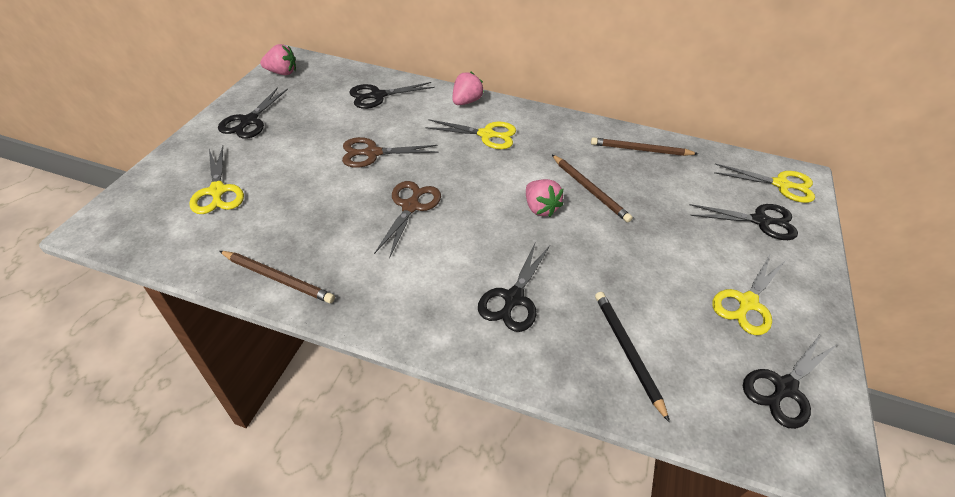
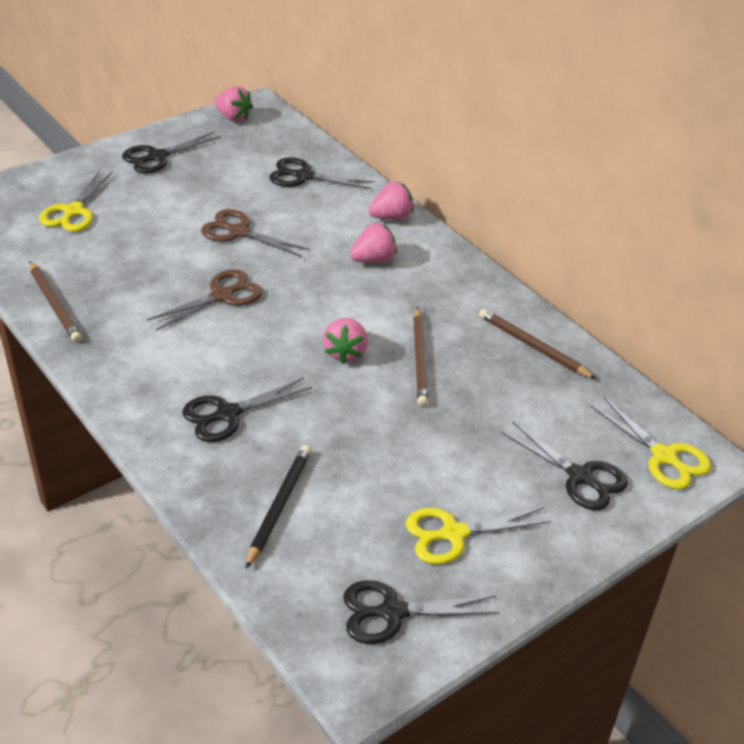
camera: 35 degrees right, 5 degrees down
yellow scissors [425,119,516,149] -> pink strawberry [350,223,397,263]

